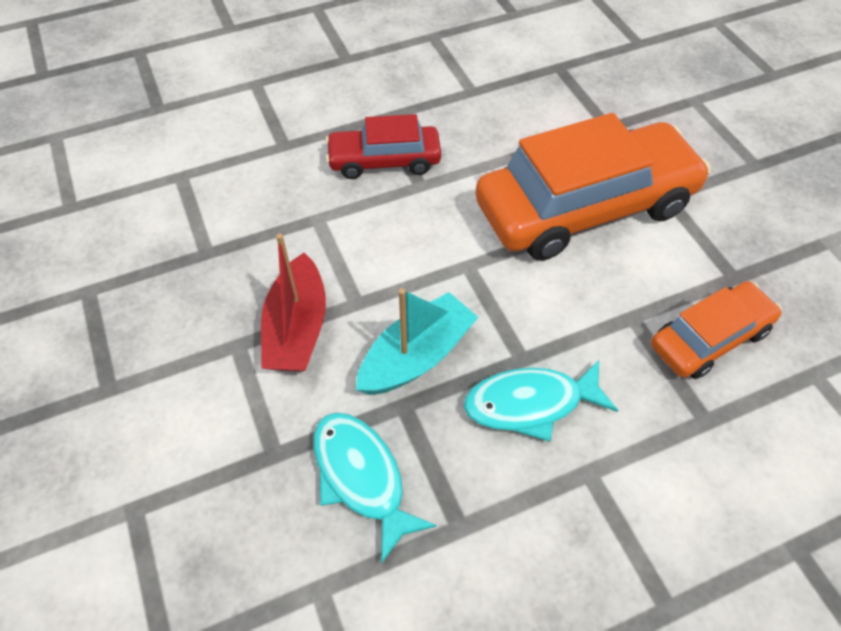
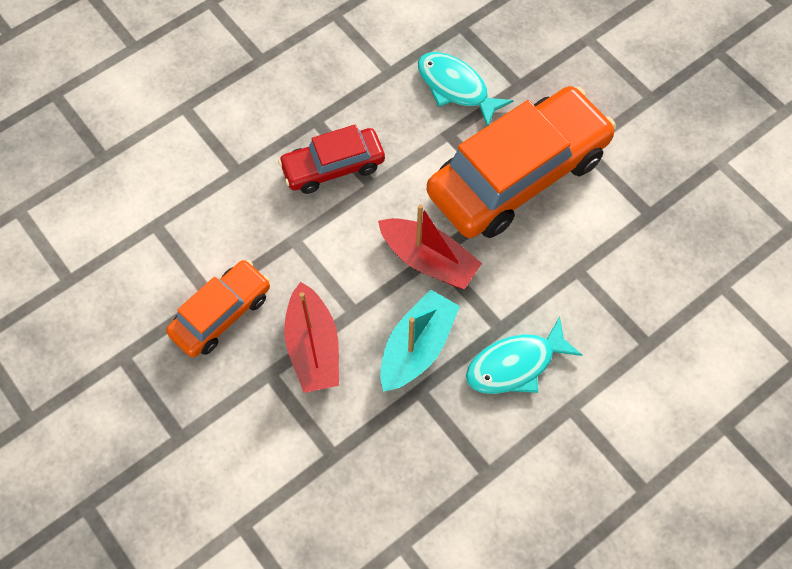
camera: 15 degrees left, 10 degrees up
turquoise fish [314,413,437,564] -> turquoise fish moved to [418,52,514,126]
orange car [651,281,782,379] -> orange car moved to [166,260,270,357]
none -> red boat [378,204,482,289]

